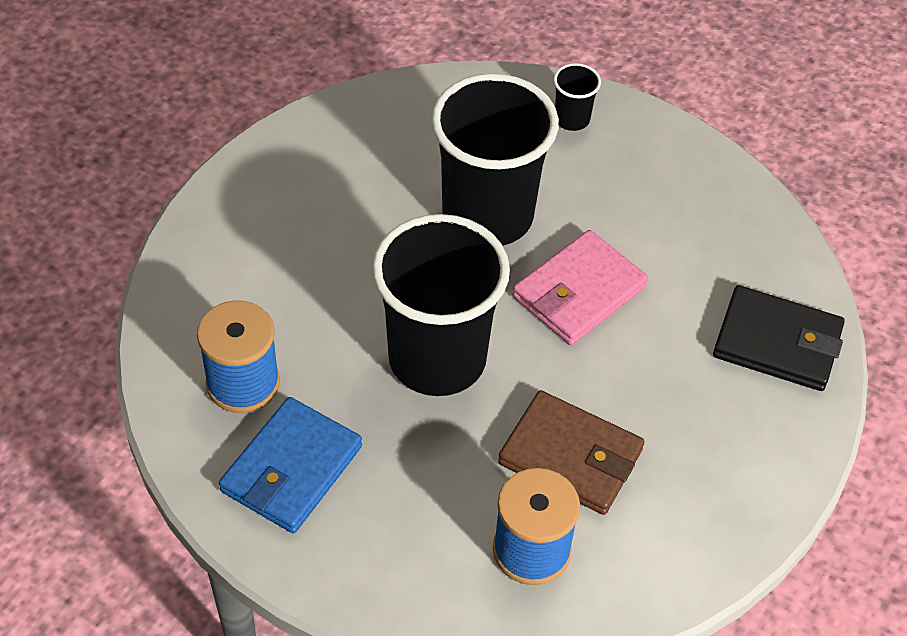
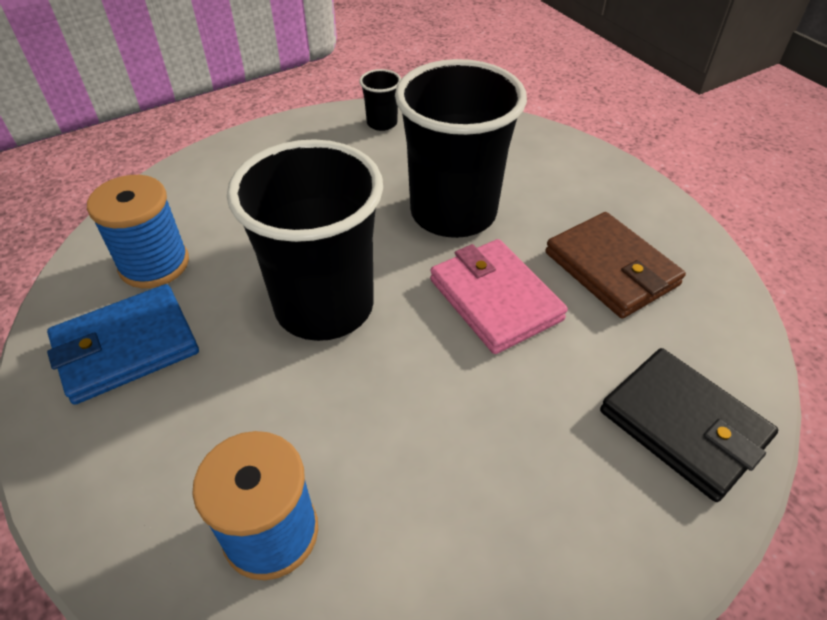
camera: 30 degrees right, 5 degrees down
brown wallet [498,390,645,515] -> brown wallet moved to [545,212,686,318]
pink wallet [513,230,648,345] -> pink wallet turned 75 degrees clockwise [430,239,568,354]
black cup [553,63,601,131] -> black cup moved to [359,69,401,131]

